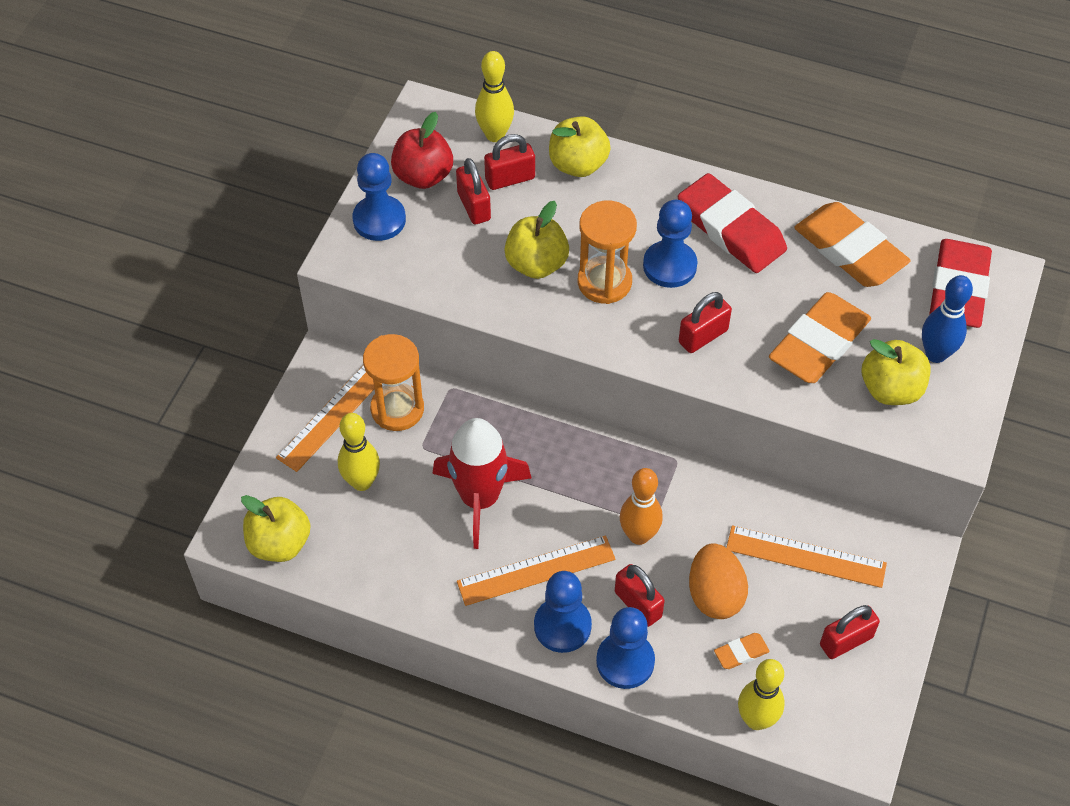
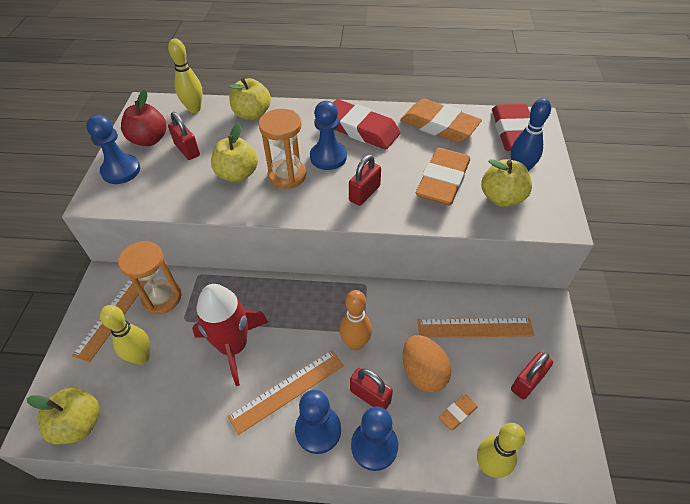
camera: 15 degrees left, 5 degrees down
red padlock [484,134,535,190] -> none

